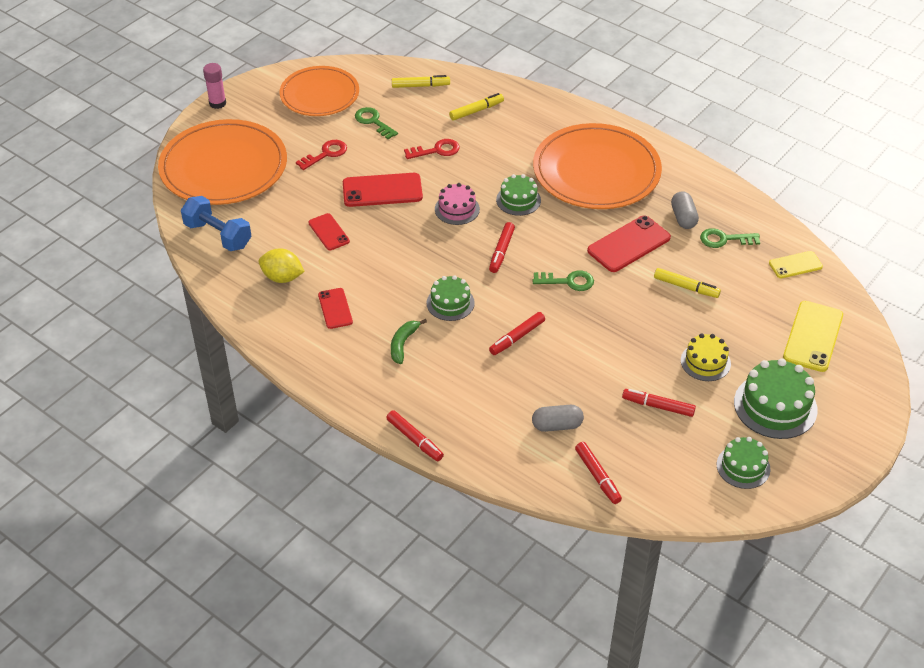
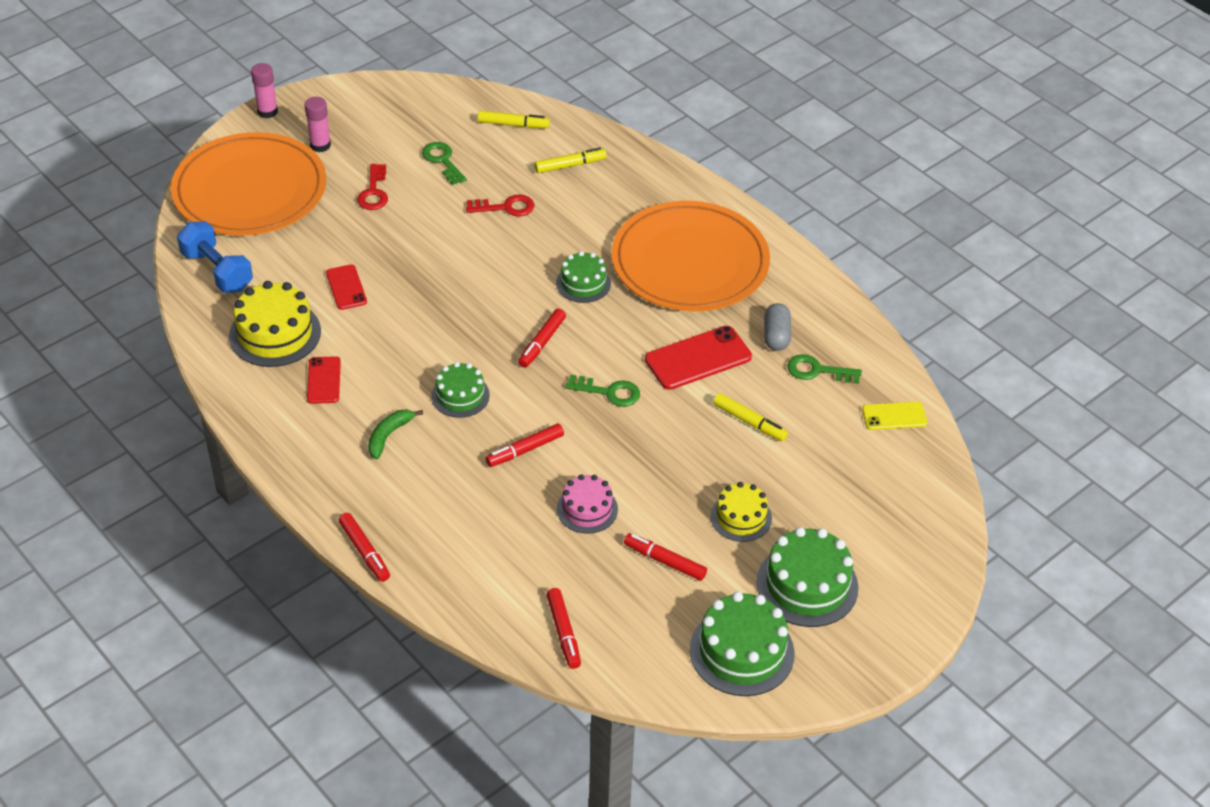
camera: 10 degrees right, 0 degrees up
yellow lemon [258,248,305,283] -> yellow cake [229,281,321,367]
orange plate [280,66,359,116] -> none
red key [296,140,347,170] -> red key turned 120 degrees clockwise [357,164,388,210]
red phone [343,173,423,207] -> none
pink cake [435,183,480,225] -> pink cake moved to [557,474,618,534]
grey capsule [532,405,584,432] -> none
green cake [717,437,770,489] -> green cake [690,592,795,696], size x1.61
yellow phone [783,301,843,372] -> none
none -> pink glue stick [304,97,331,152]

